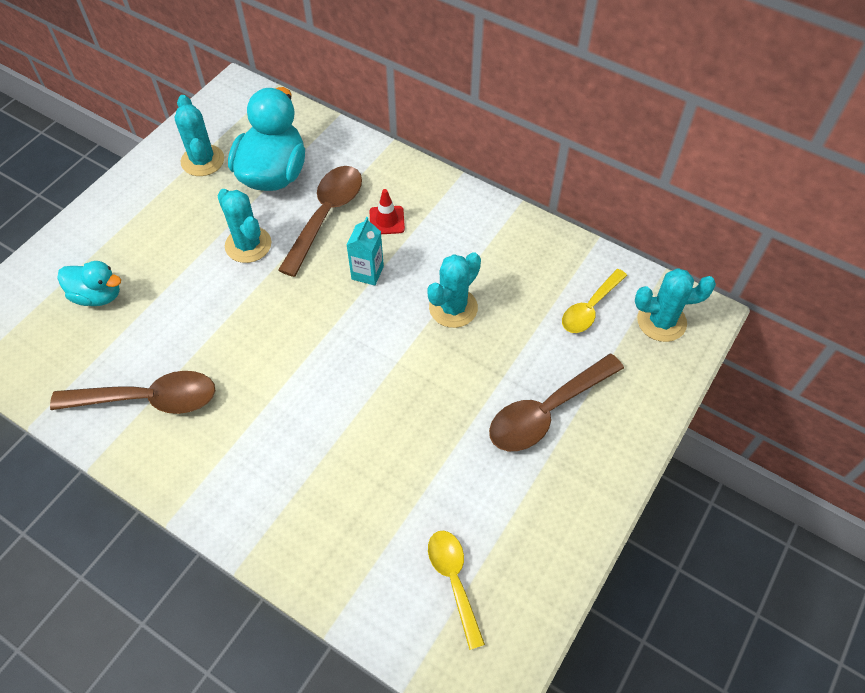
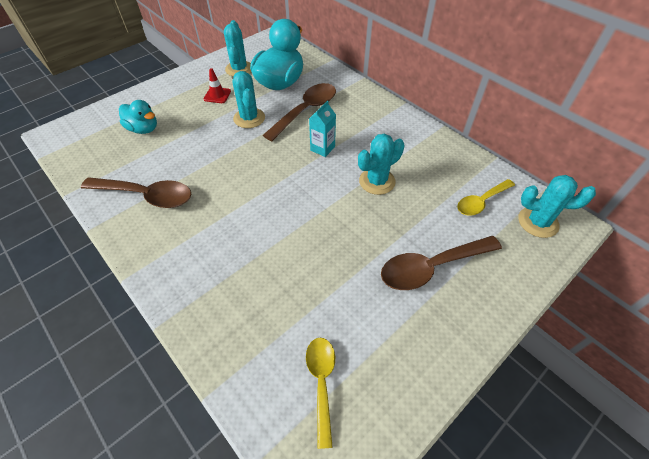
camera: 15 degrees right, 5 degrees down
red traffic cone [369,189,405,234] -> red traffic cone moved to [204,68,231,103]

